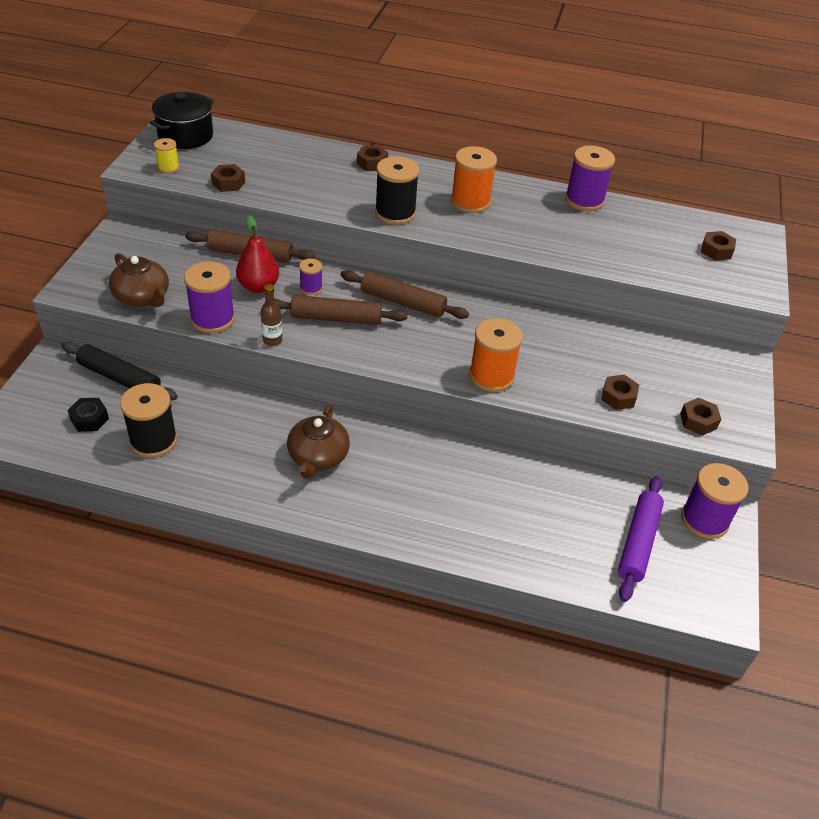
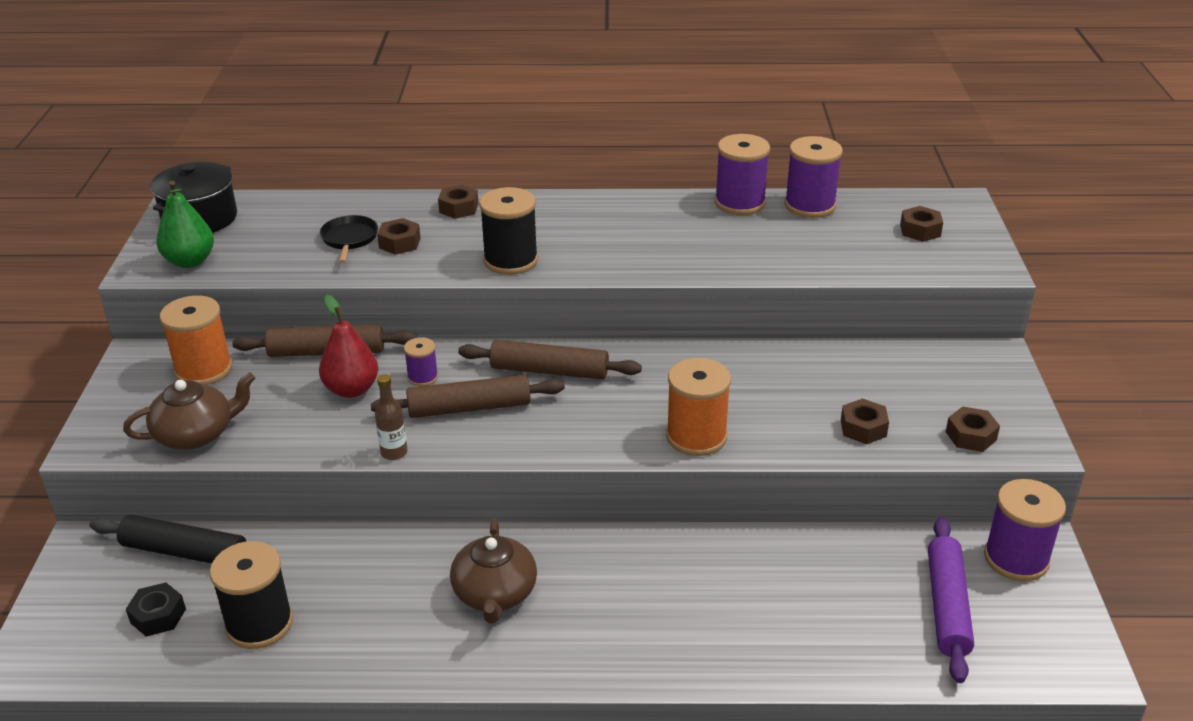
camera: 10 degrees left, 10 degrees down
brown teapot [109,253,169,307] -> brown teapot turned 60 degrees counterclockwise [123,372,255,450]
yellow spool [154,138,180,173] -> green pear [156,181,214,268]
purple spool [184,261,235,333] -> purple spool moved to [785,136,843,218]
brown nut [211,164,245,192] -> brown nut moved to [377,218,421,255]
orange spool [451,146,497,213] -> orange spool moved to [160,295,232,385]
none -> black pan [320,215,378,263]

